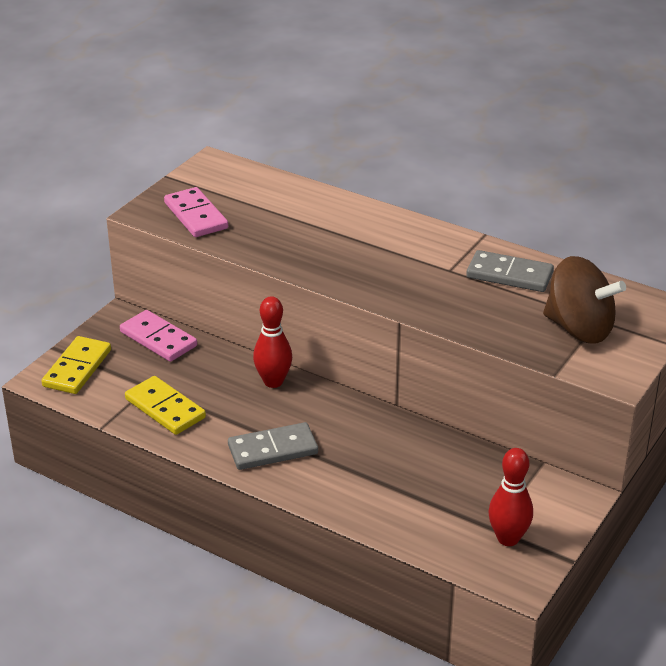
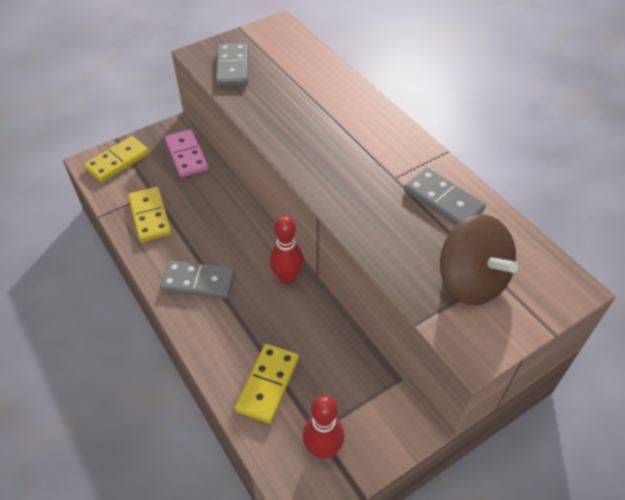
camera: 25 degrees right, 15 degrees up
pink domino [164,187,228,237] -> grey domino [216,43,248,86]
red bowling pin [253,296,292,388] -> red bowling pin moved to [270,216,304,284]
none -> yellow domino [235,344,299,424]

